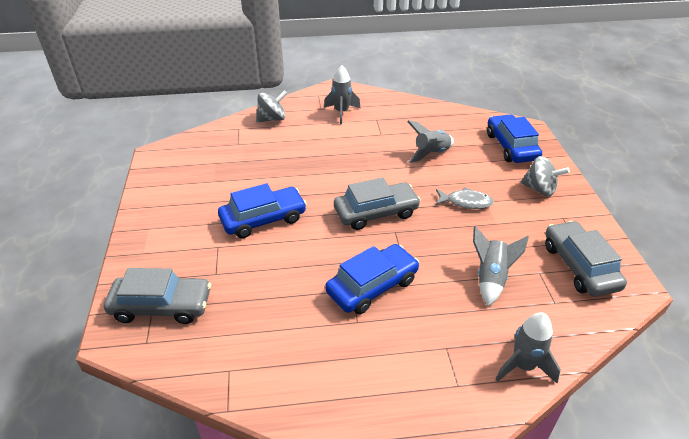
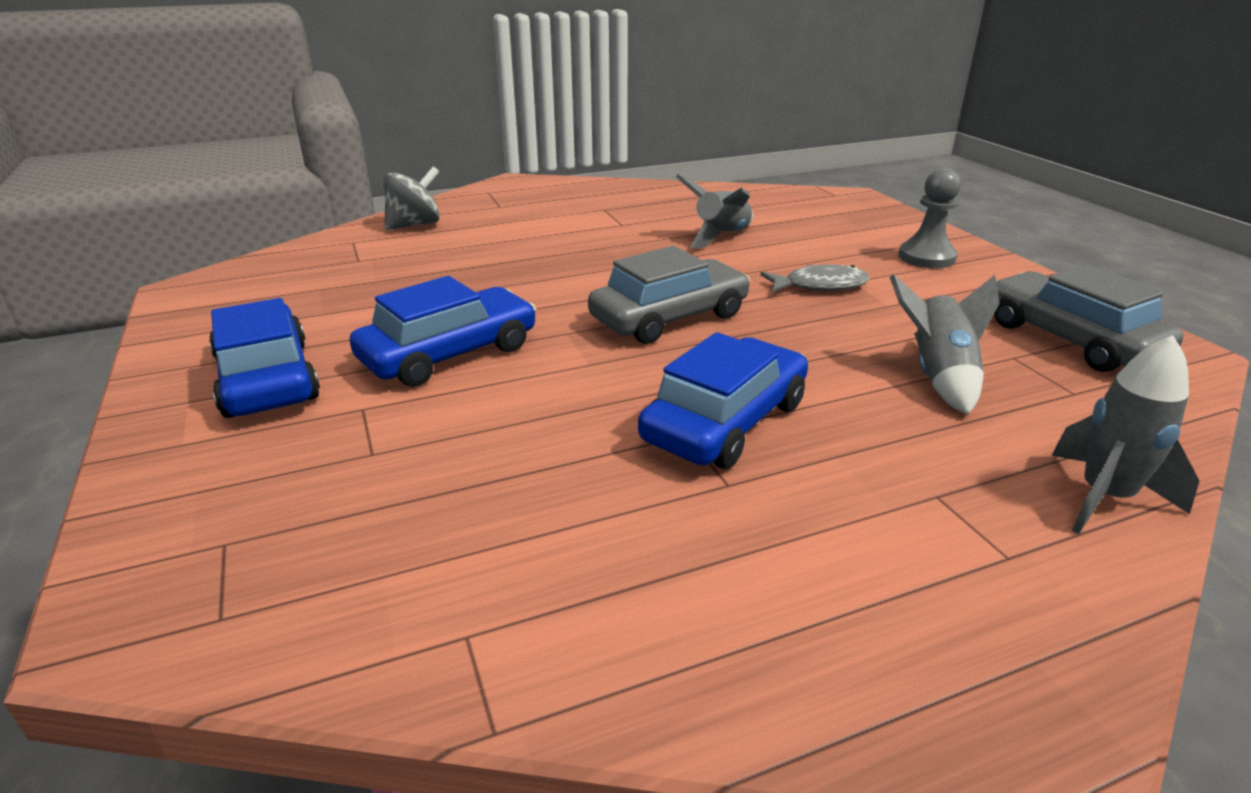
camera: 15 degrees left, 10 degrees down
grey car [104,268,211,324] -> none
grey rocket [324,65,361,124] -> none
blue car [487,115,542,163] -> blue car moved to [209,298,320,418]
grey spinning top [520,156,570,196] -> grey pawn [898,168,961,268]

